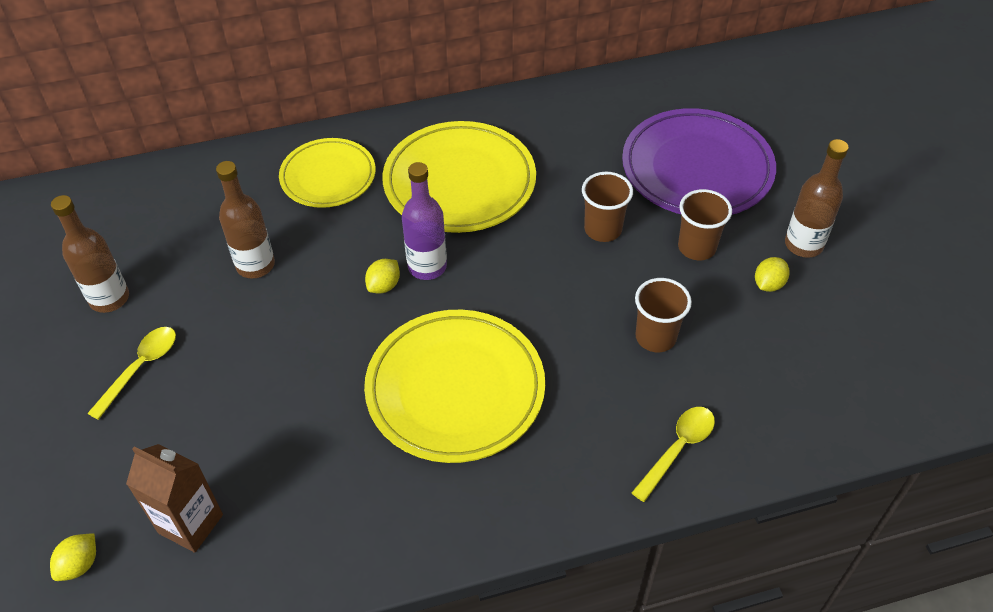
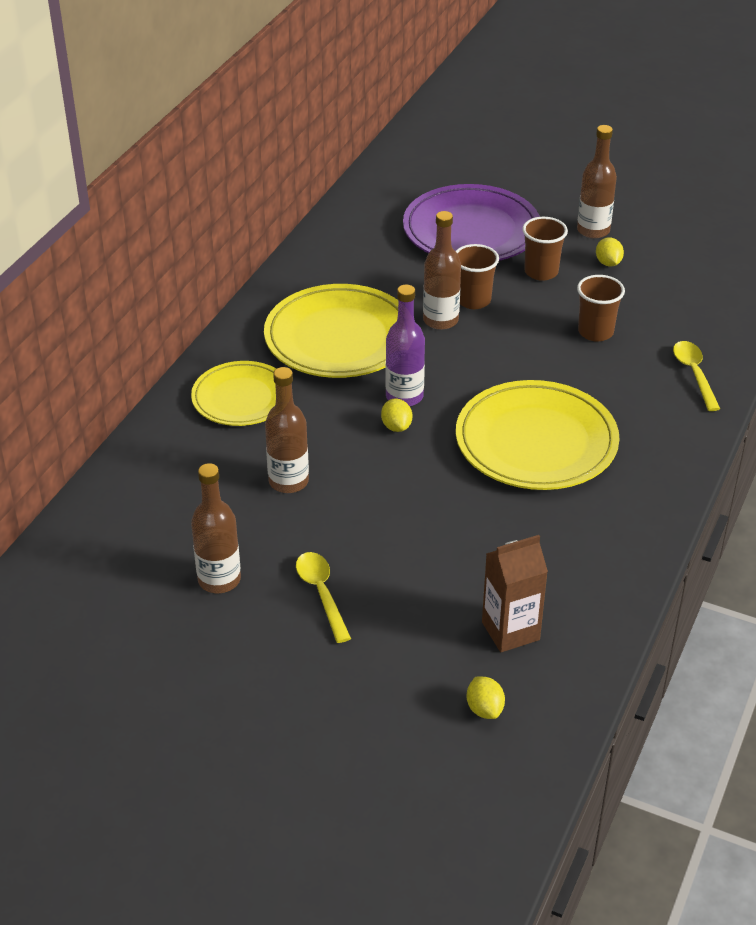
camera: 50 degrees left, 10 degrees down
none -> brown bottle [423,211,461,330]

